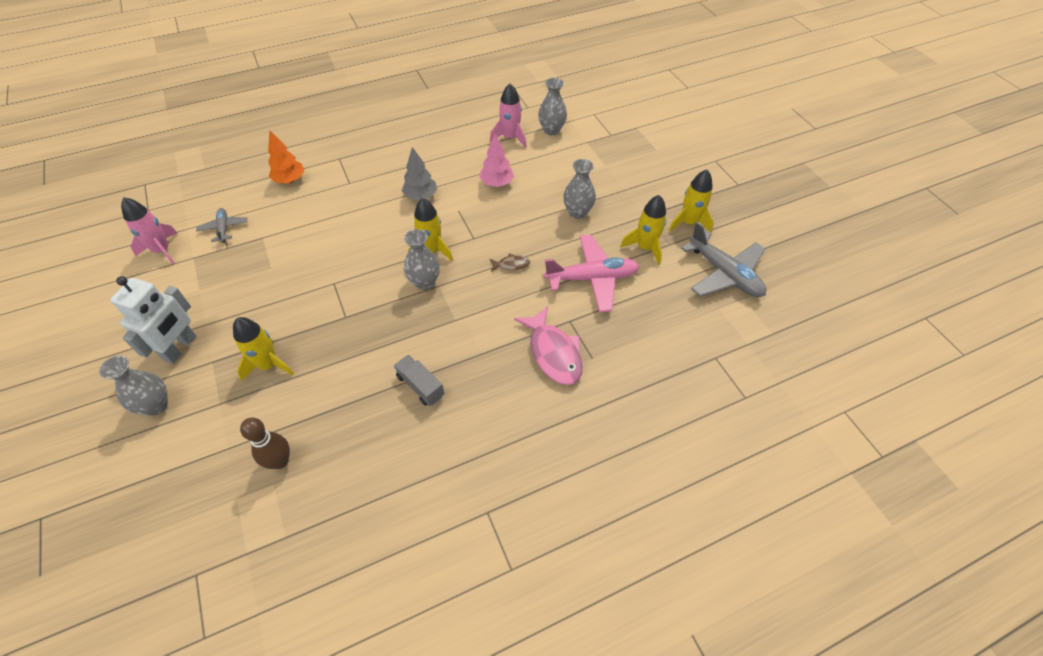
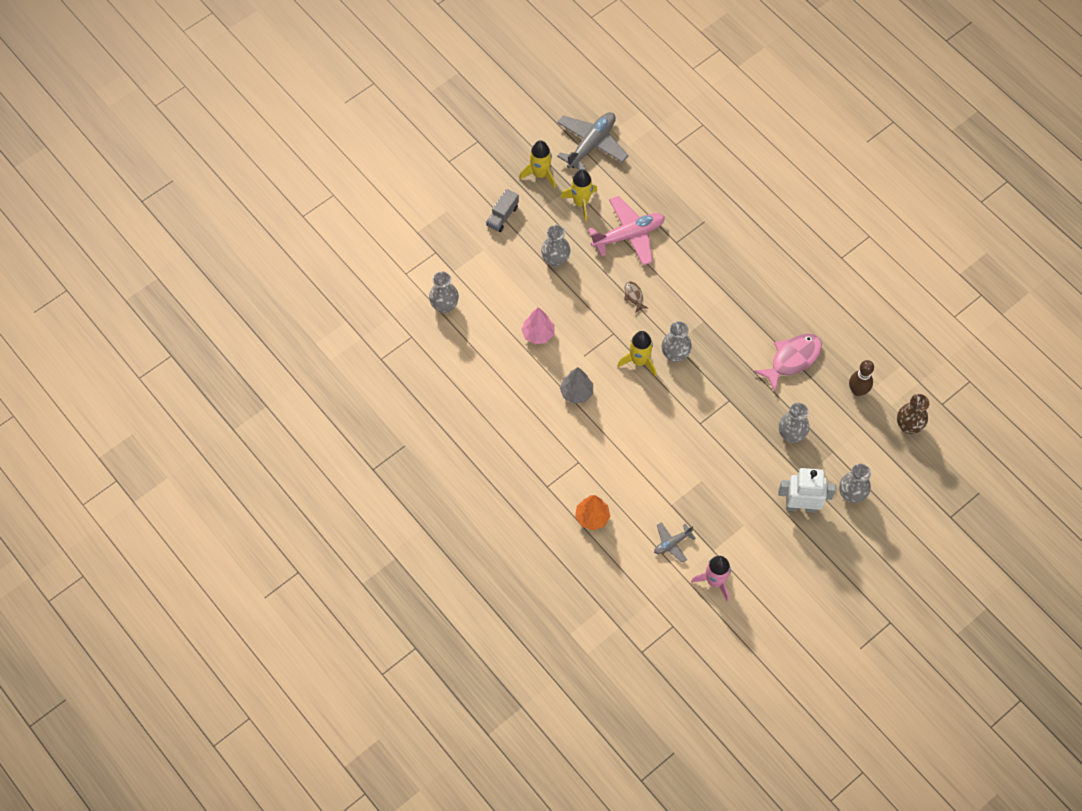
camera: 105 degrees left, 10 degrees up
yellow rocket [233,317,294,381] -> grey vase [779,403,809,443]
grey truck [394,355,444,406] -> grey truck moved to [486,189,519,232]
pink rocket [490,83,527,148] -> none
pink fish [514,306,582,385] -> pink fish moved to [754,334,822,391]
pink plane [544,235,639,312] -> pink plane turned 90 degrees clockwise [588,196,665,266]
none -> brown vase [897,394,929,434]

